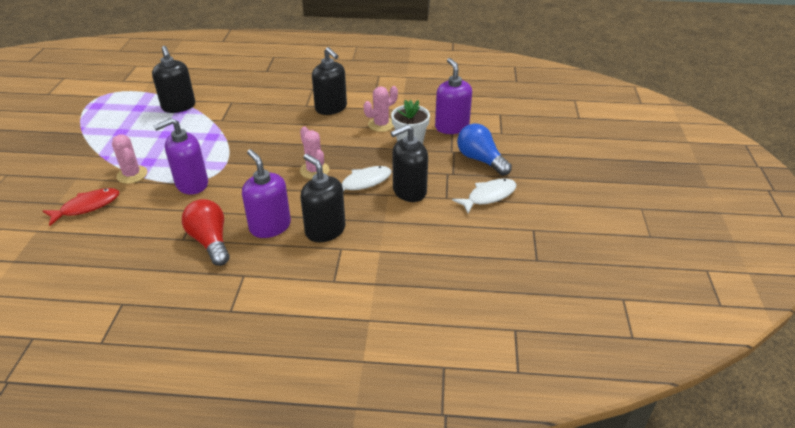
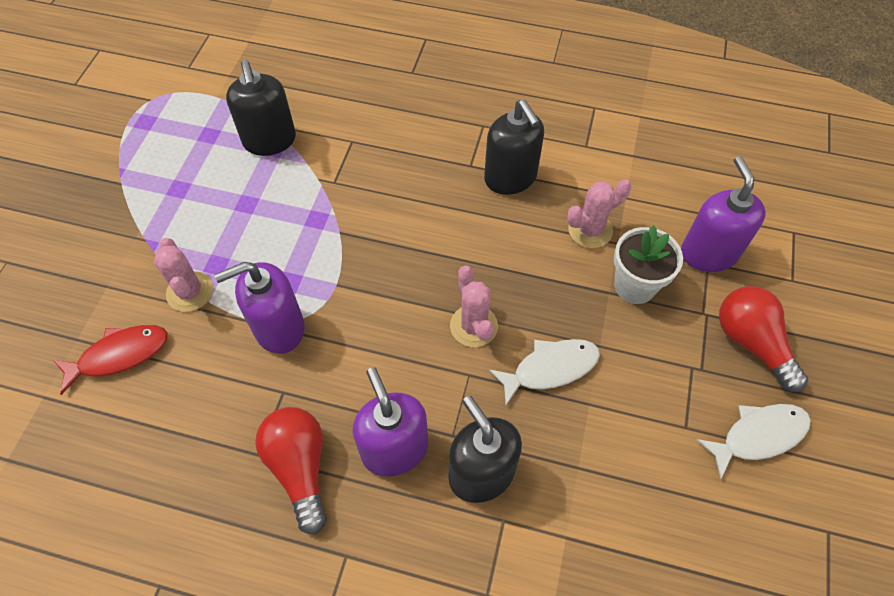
camera: 10 degrees right, 20 degrees up
black soap dispenser [390,124,428,202] -> none
blue light bulb [457,124,512,176] -> red light bulb [719,286,808,393]

